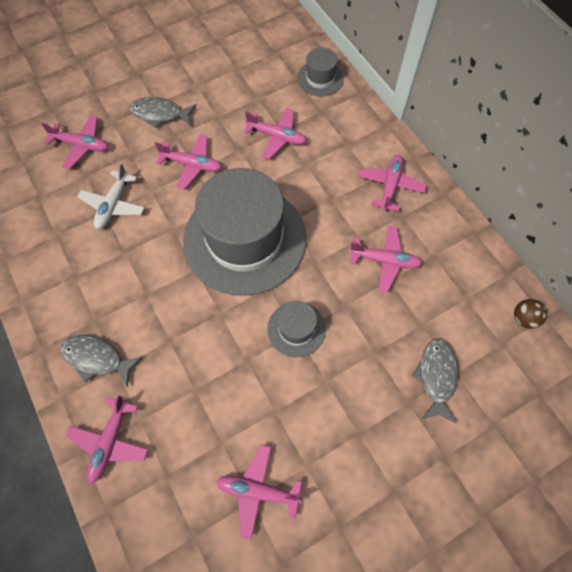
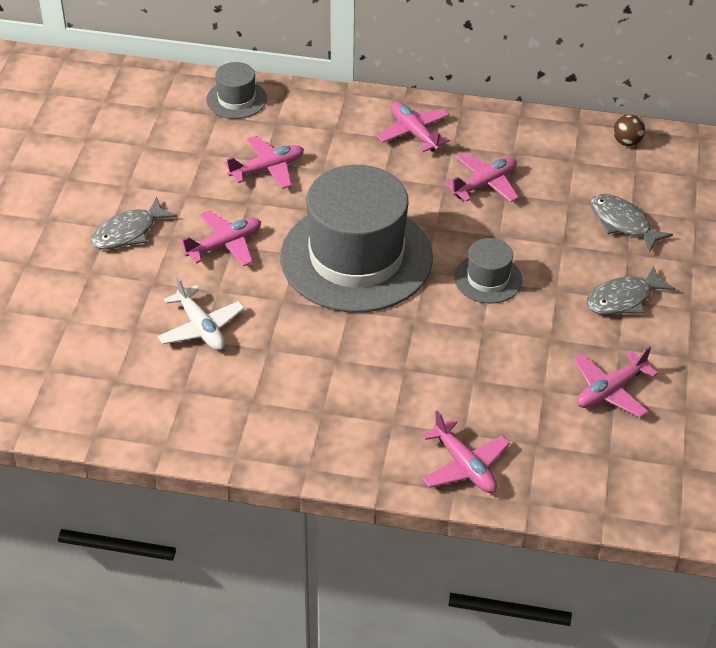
camera: 50 degrees left, 20 degrees down
pink plane [41,115,108,169] -> none
grey fish [61,335,142,387] -> grey fish moved to [586,266,676,315]

